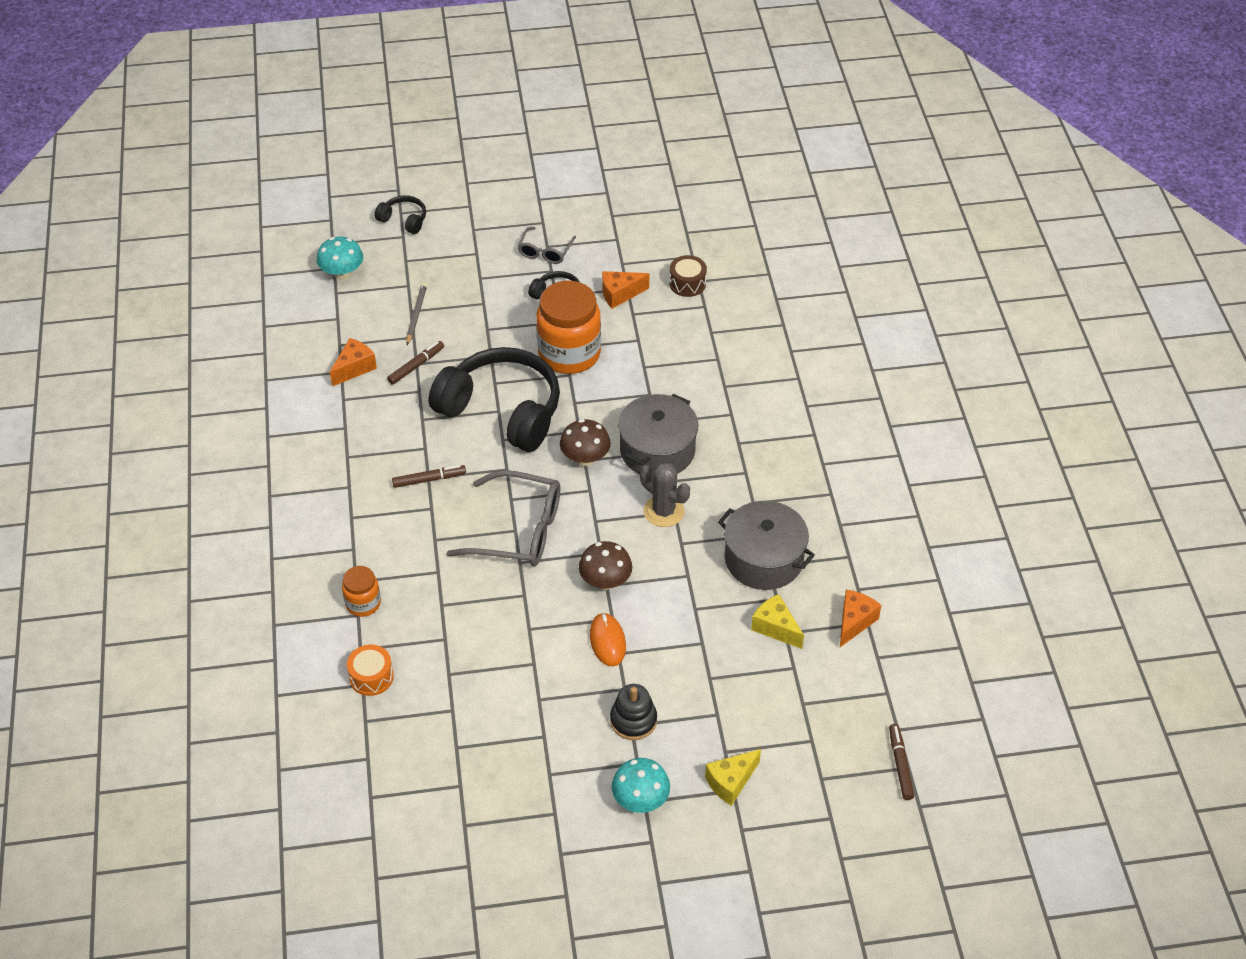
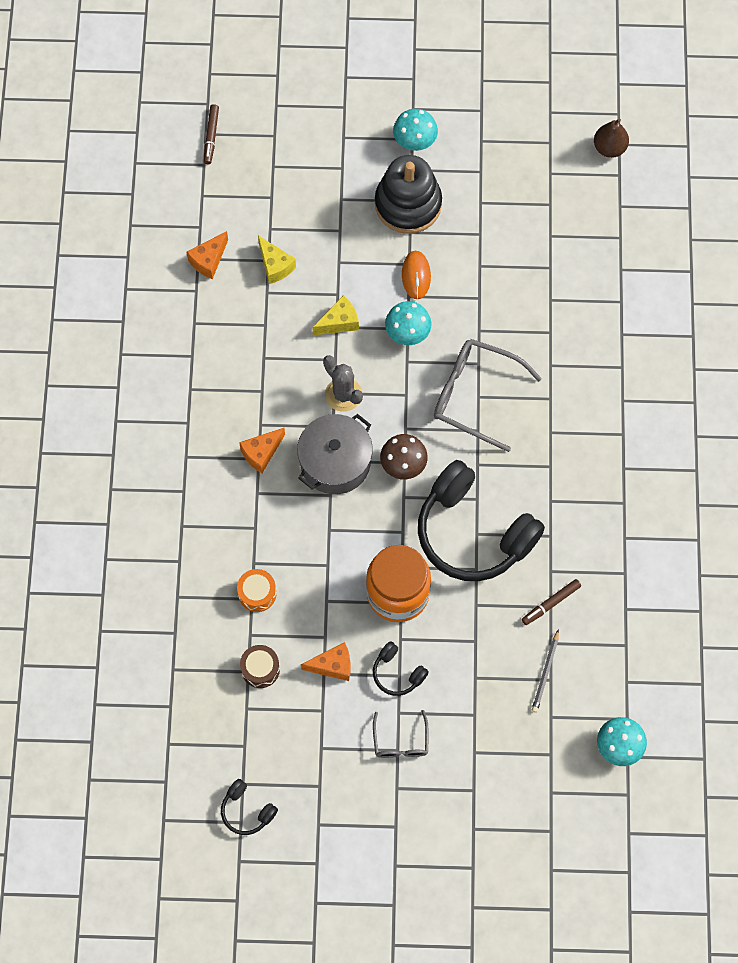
camera: 170 degrees left, 20 degrees up
orange cheese [330,338,377,387] -> orange cheese moved to [239,428,285,473]
orange jar [342,566,381,617] -> none
orange drum [347,645,394,696] -> orange drum moved to [237,569,276,612]
black headphones [375,195,426,234] -> black headphones moved to [221,779,278,835]
brown marker [392,465,466,488] -> none
grey glasses [517,227,576,264] -> grey glasses turned 150 degrees clockwise [373,710,429,758]
brown mushroom [579,541,632,590] -> turquoise mushroom [385,301,431,345]
black stacking toy [610,684,657,740] -> black stacking toy [375,155,442,234], size x1.79
yellow cheese [705,749,761,806] -> yellow cheese moved to [312,295,359,335]
grey pot [718,501,815,590] -> none
none -> brown pear [594,118,629,158]

